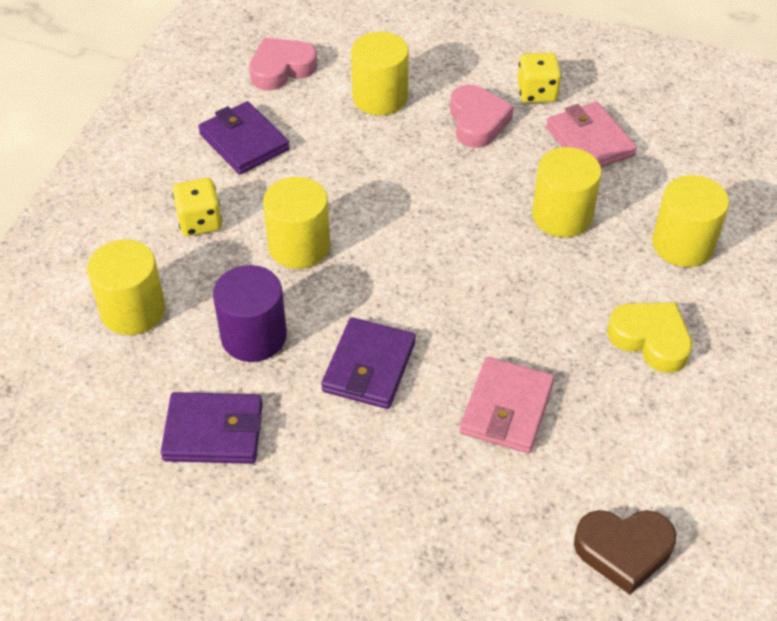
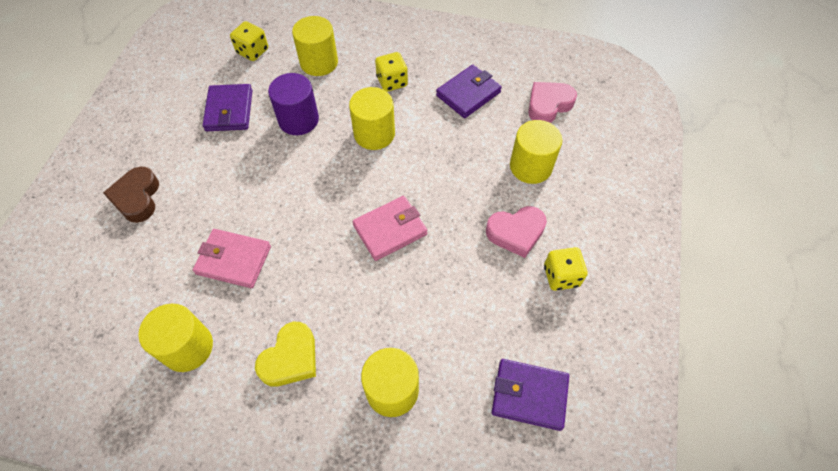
camera: 85 degrees right, 10 degrees up
pink heart [249,38,317,90] -> pink heart turned 90 degrees counterclockwise [528,82,577,123]
purple wallet [321,317,416,409] -> purple wallet moved to [491,359,569,431]
yellow cylinder [532,147,602,238] -> yellow cylinder moved to [138,304,213,372]
pink wallet [546,102,637,168] -> pink wallet moved to [352,196,427,261]
brown heart [574,510,676,595] -> brown heart moved to [103,167,159,223]
none -> yellow dice [230,21,268,61]

